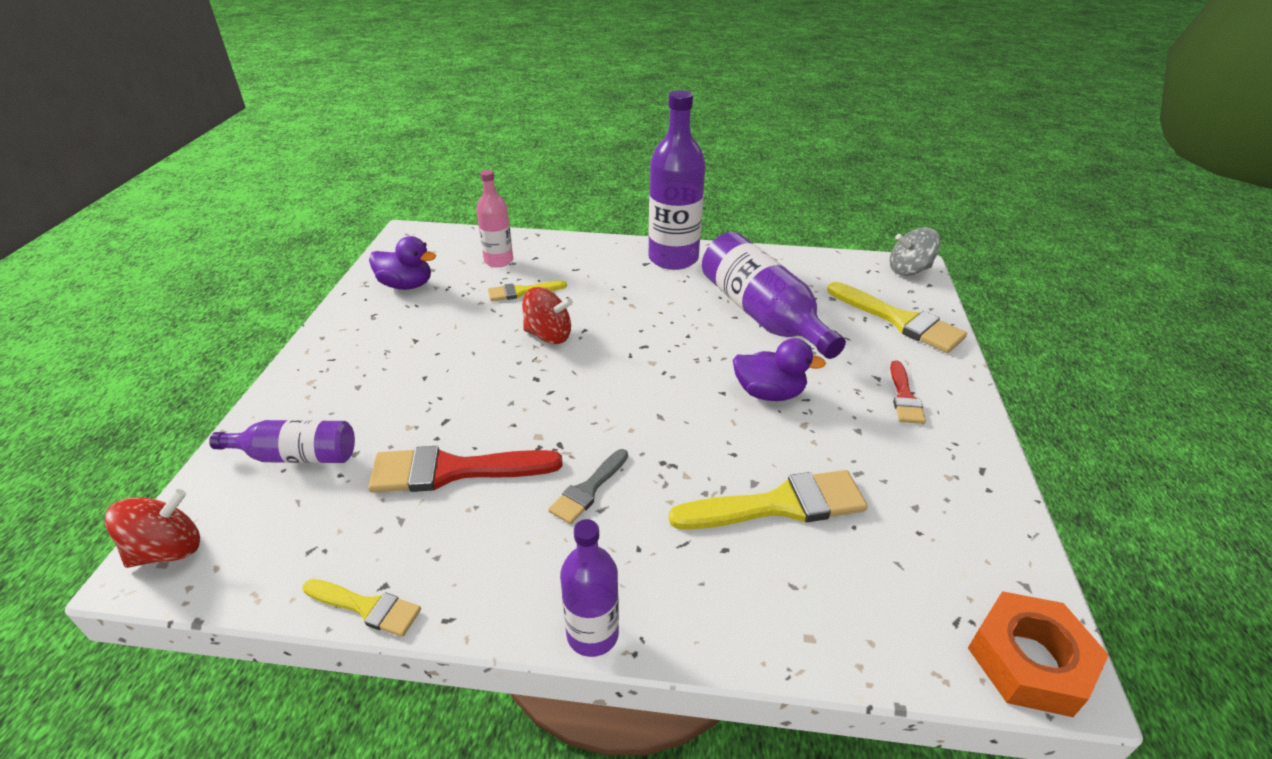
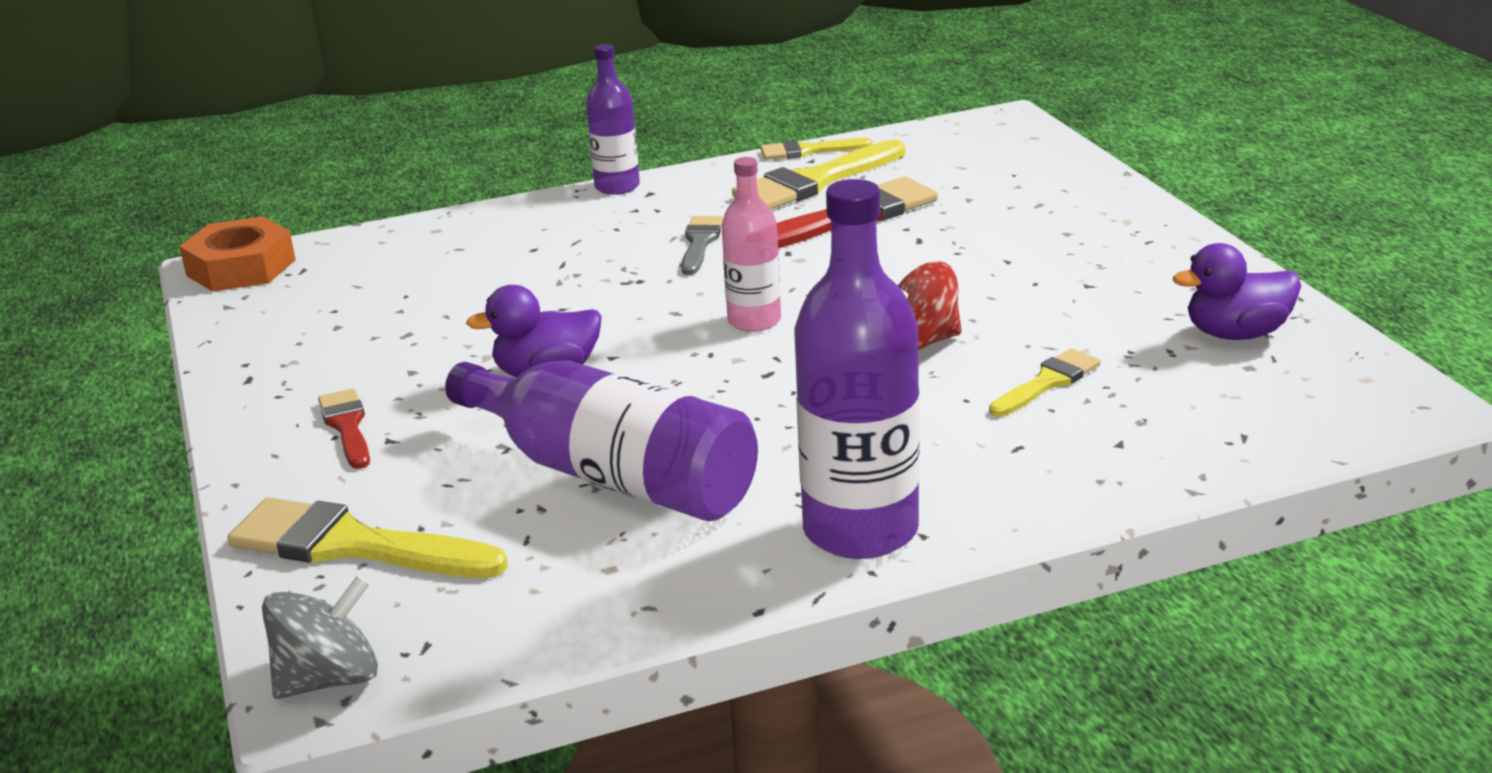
camera: 155 degrees right, 10 degrees down
red spinning top [105,489,200,568] -> none
purple bottle [209,420,355,463] -> none
pink bottle [476,170,513,267] -> pink bottle moved to [721,157,781,332]
yellow brush [669,470,868,530] -> yellow brush moved to [732,140,905,209]

